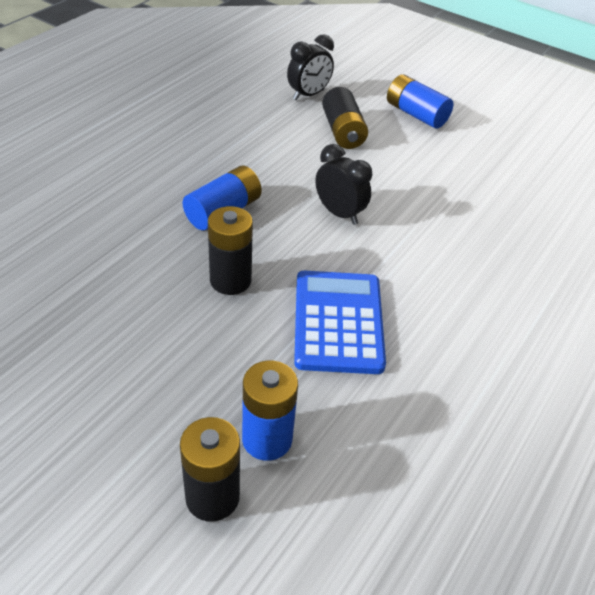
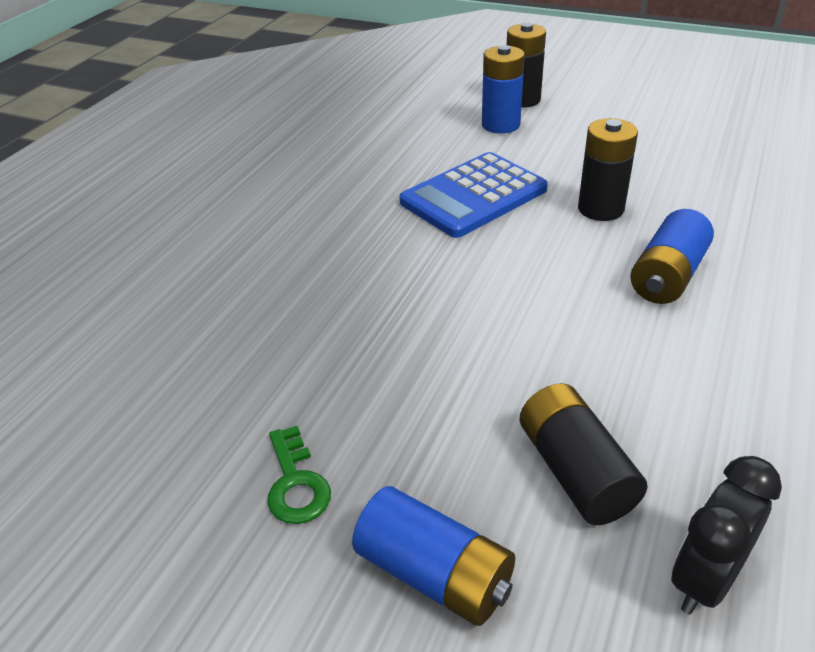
camera: 175 degrees right, 5 degrees down
blue calculator [294,271,386,374] -> blue calculator turned 60 degrees clockwise [399,152,548,238]
black clock [315,144,372,225] -> none
none -> green key [267,426,331,524]

